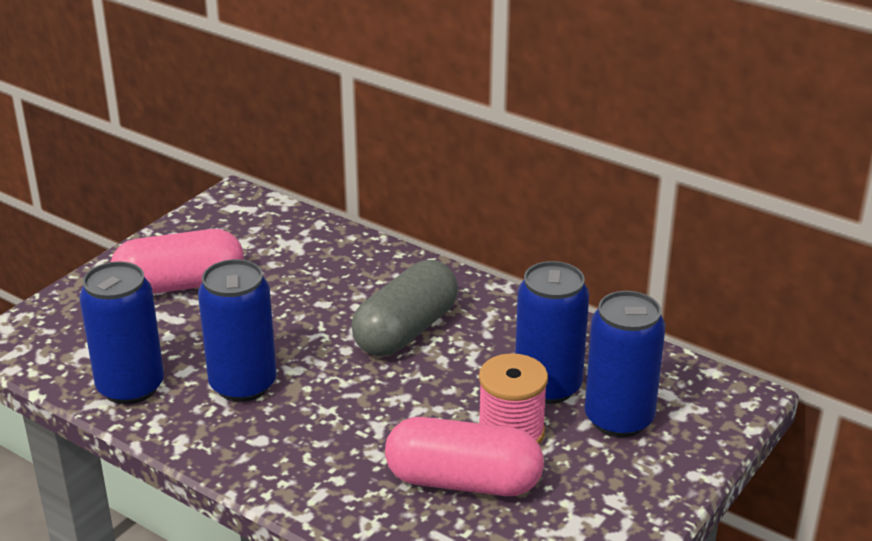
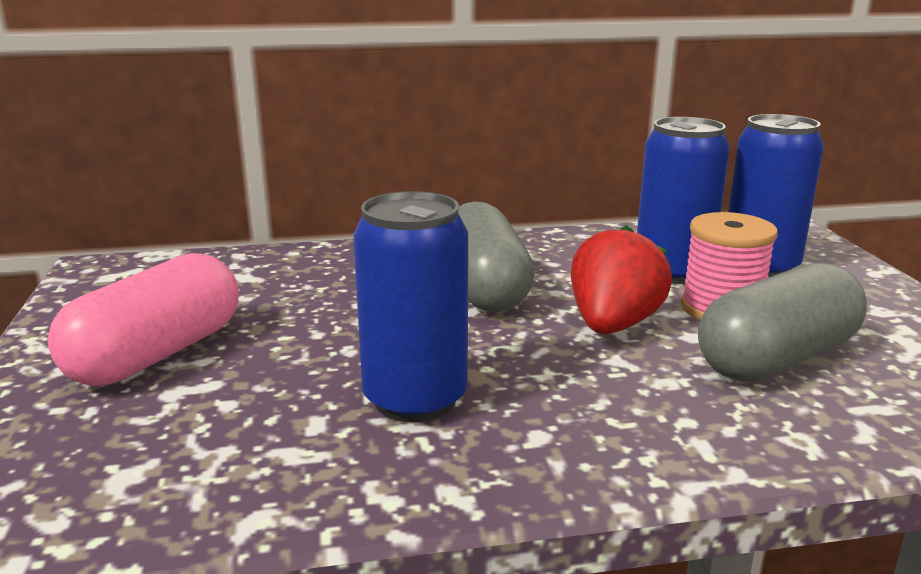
camera: 45 degrees left, 10 degrees down
blue can [79,261,164,404] -> none
pink capsule [385,417,544,496] -> grey capsule [698,263,867,382]
none -> red strawberry [571,225,672,334]

